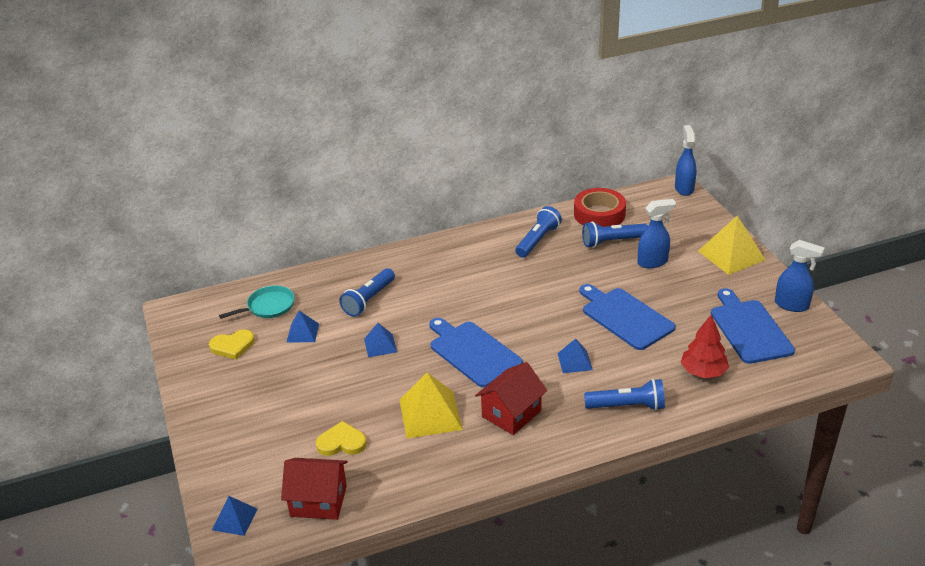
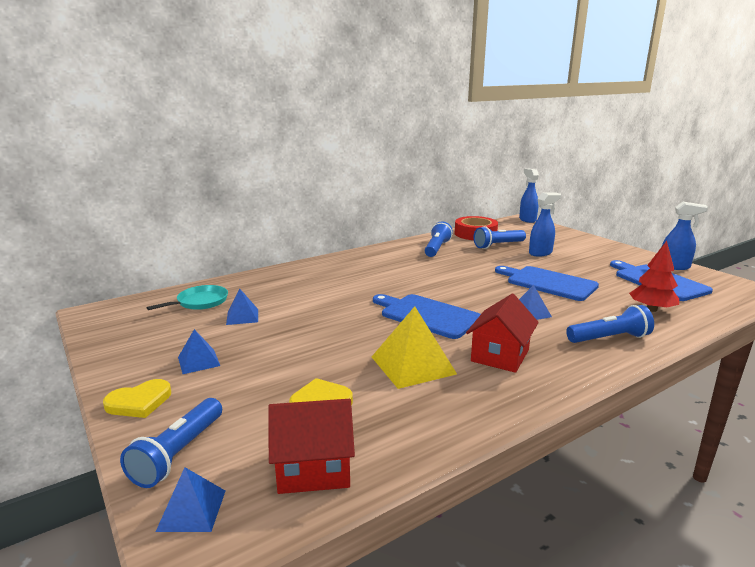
camera: 15 degrees left, 15 degrees down
yellow heart [209,329,255,360] -> yellow heart moved to [103,379,171,418]
blue flashlight [339,268,395,317] -> blue flashlight moved to [120,398,222,488]
blue pyramid [364,323,397,357] -> blue pyramid moved to [178,329,220,374]
yellow pyramid [698,216,766,275] -> none

